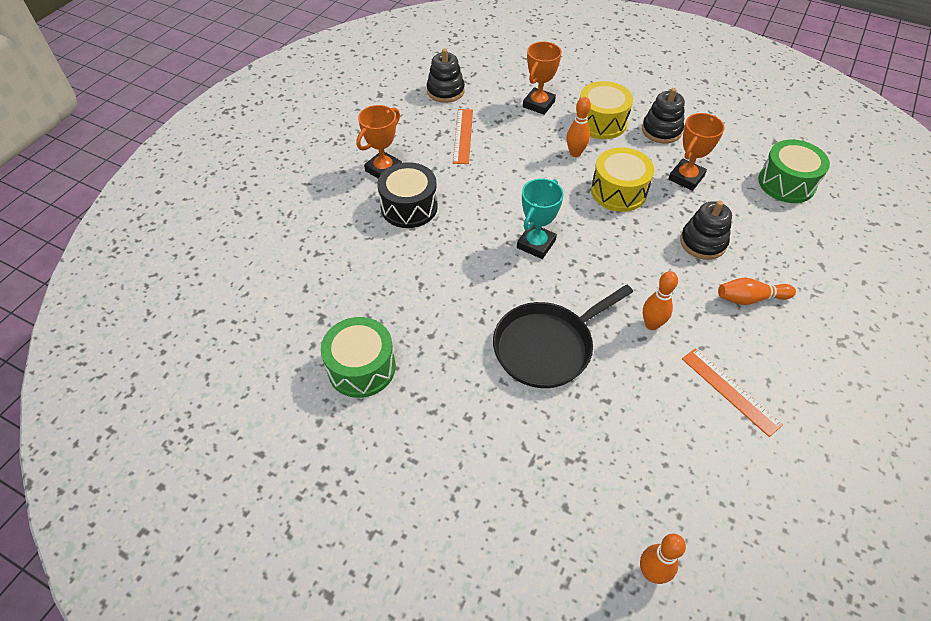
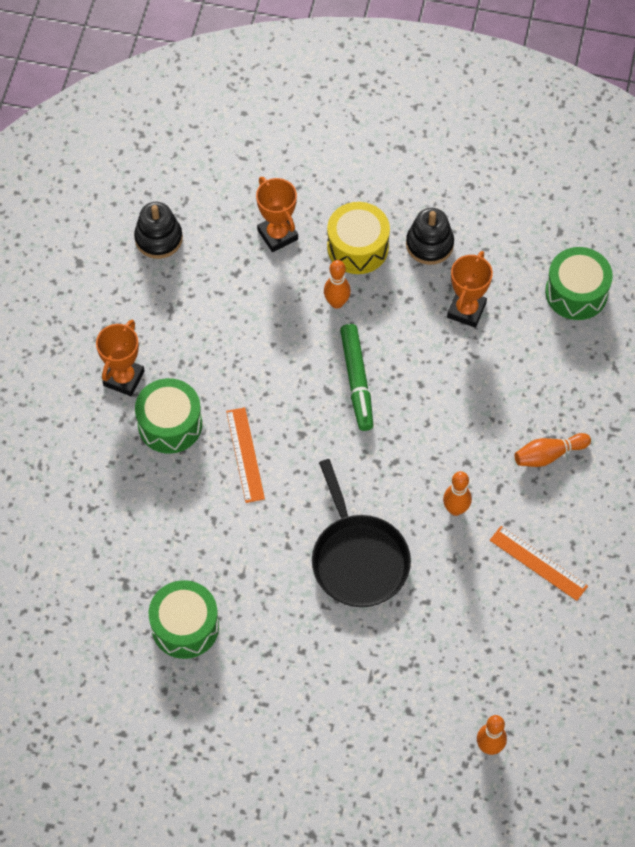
camera: 15 degrees left, 10 degrees up
black drum [377,162,438,228] -> green drum [135,378,202,454]
orange ruler [453,109,473,164] -> orange ruler moved to [226,407,265,503]
black pan [493,285,633,388] -> black pan turned 60 degrees counterclockwise [312,459,411,607]
turquoise trophy [517,178,564,259] -> none
orange trophy [523,42,562,115] -> orange trophy turned 45 degrees counterclockwise [256,177,298,252]
yellow drum [591,147,654,212] -> none
black stacking toy [680,200,732,260] -> none
none -> green marker [340,324,373,431]

